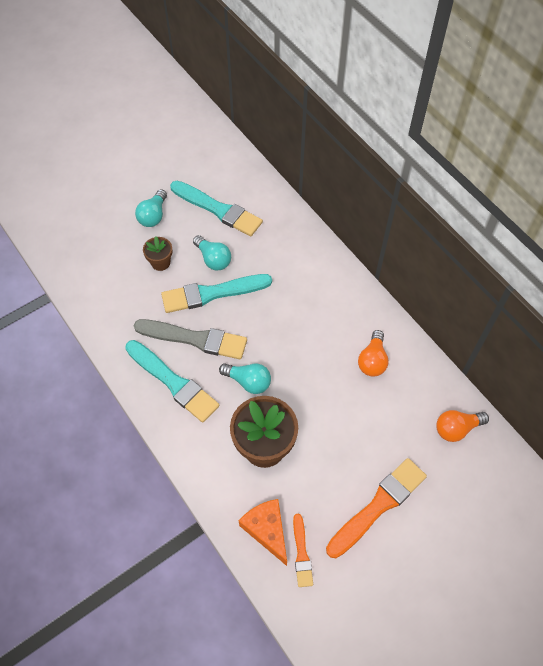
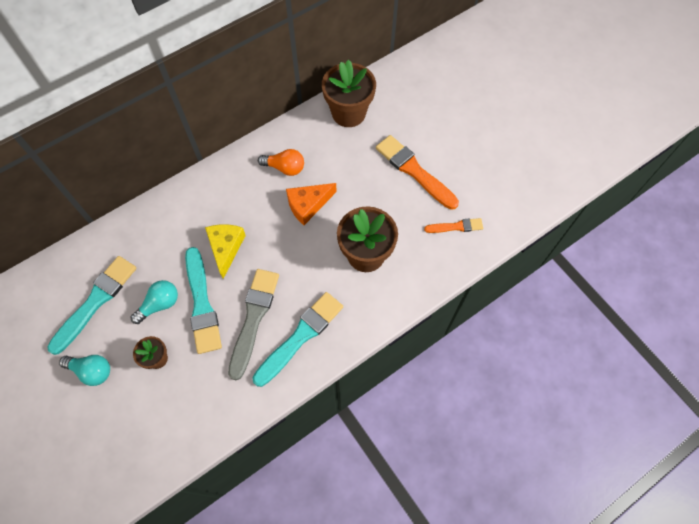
camera: 90 degrees left, 5 degrees up
turquoise light bulb [219,363,271,394] -> none
orange cheese [239,499,287,566] -> orange cheese moved to [286,183,337,225]
orange light bulb [436,410,489,442] -> brown flower pot [322,59,376,127]
none -> yellow cheese [205,224,246,279]

